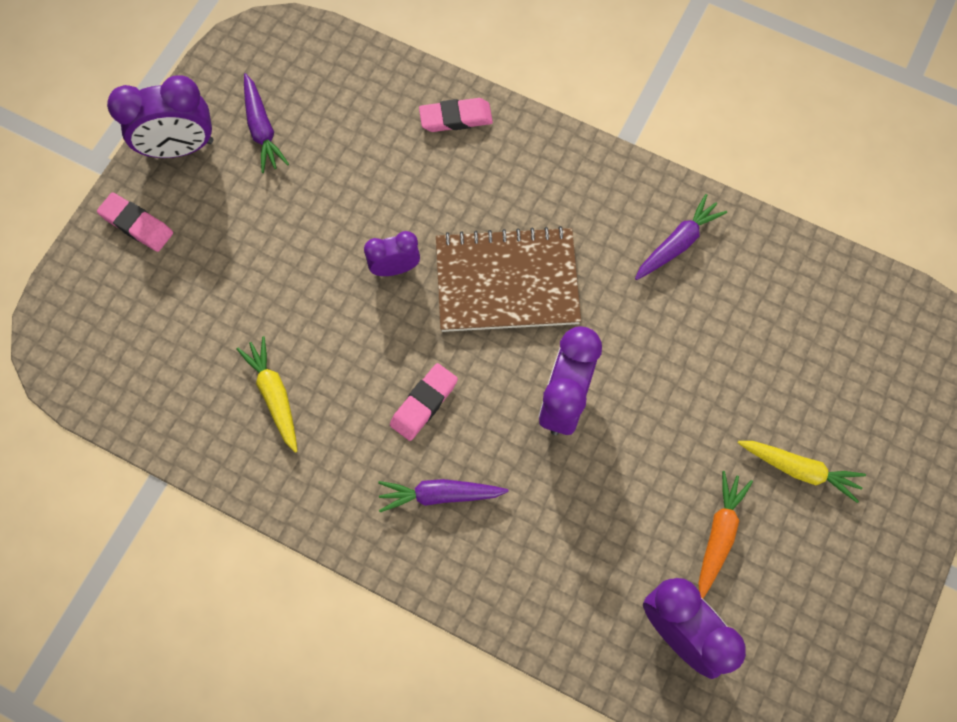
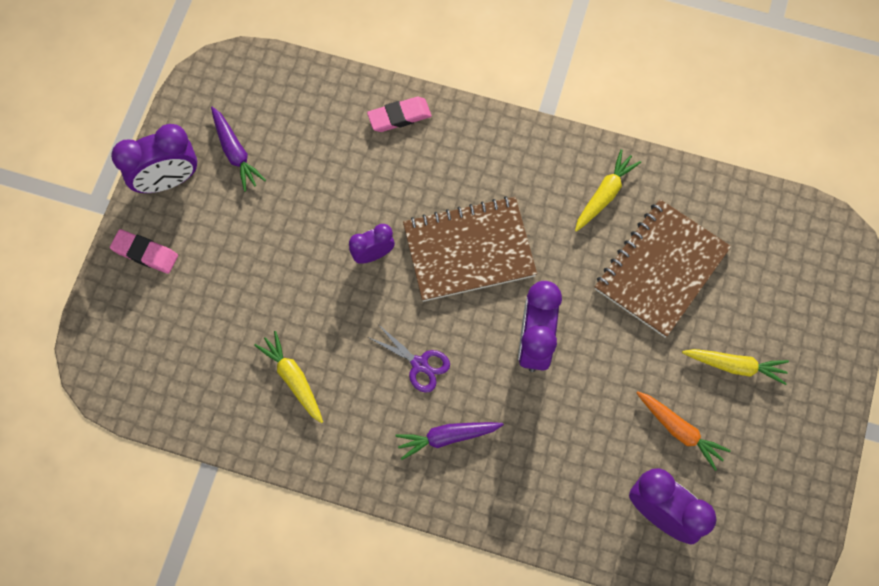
camera: 10 degrees left, 0 degrees up
pink eraser [390,363,458,441] -> purple scissors [368,324,450,392]
purple carrot [635,194,727,280] -> yellow carrot [575,149,641,232]
orange carrot [698,471,753,599] -> orange carrot turned 120 degrees clockwise [637,391,731,471]
none -> brown notebook [595,199,731,338]

